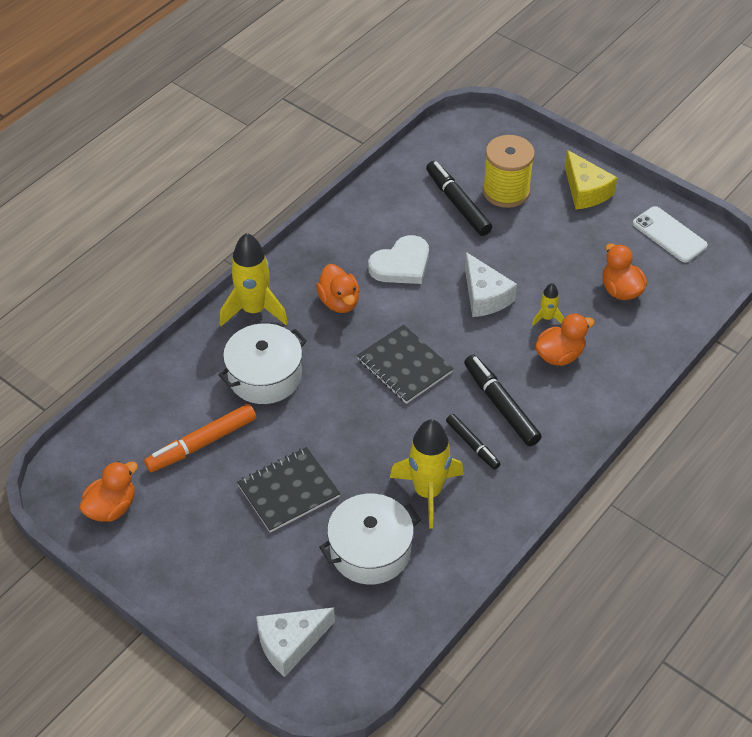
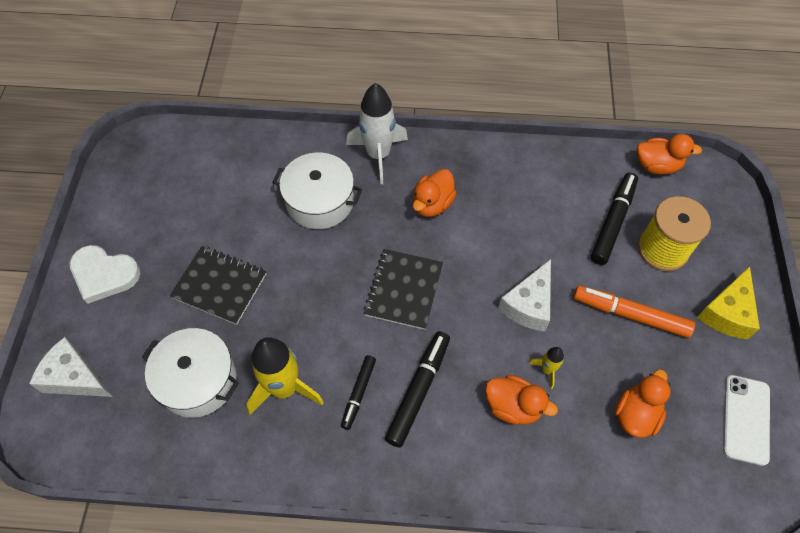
camera: 55 degrees right, 10 degrees up
orange duck [79,461,138,522] -> orange duck moved to [637,134,702,175]
orange marker [144,404,256,472] -> orange marker moved to [574,285,695,338]
yellow rocket [220,233,288,326] -> white rocket [346,83,408,184]
white heart [368,235,429,284] -> white heart moved to [70,245,140,304]

